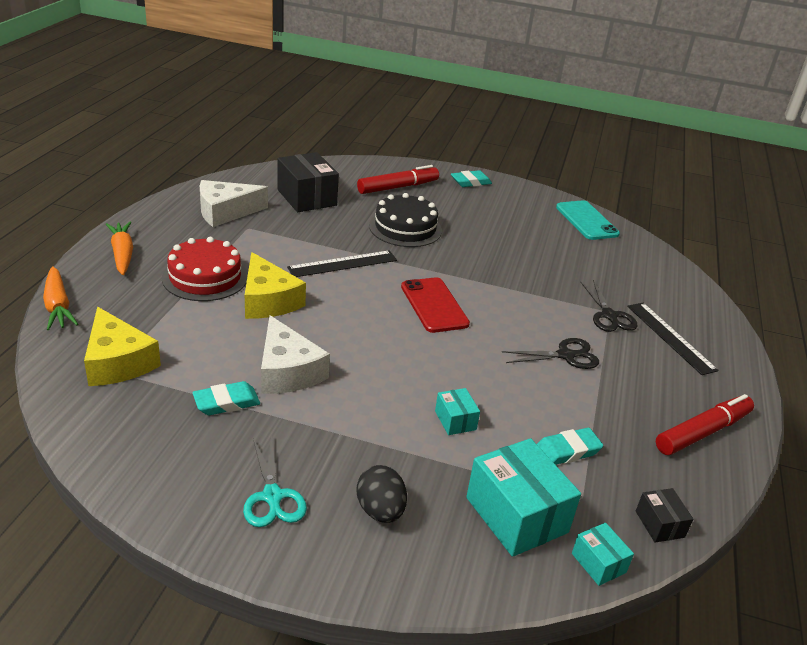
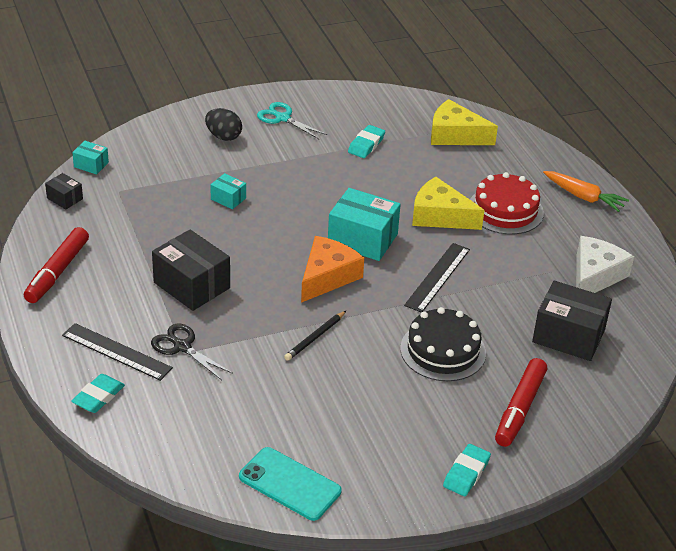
camera: 145 degrees right, 5 degrees up
orange carrot [43,266,78,330] -> none
white cheese [261,315,330,394] -> none
red phone [401,277,470,333] -> orange cheese [301,236,364,303]
turquoise box [466,438,581,557] -> turquoise box moved to [328,188,401,261]
black scissors [502,338,599,369] -> black box [152,230,230,311]
turquoise eraser [537,428,603,465] -> turquoise eraser moved to [71,374,125,413]
none -> black pencil [284,311,346,361]

